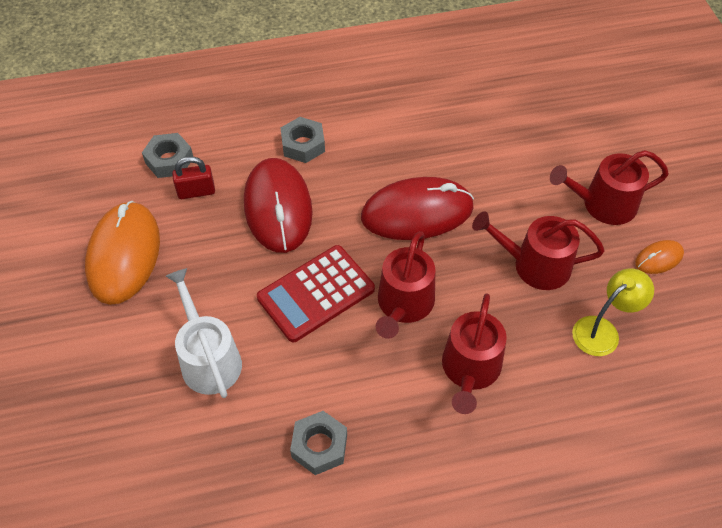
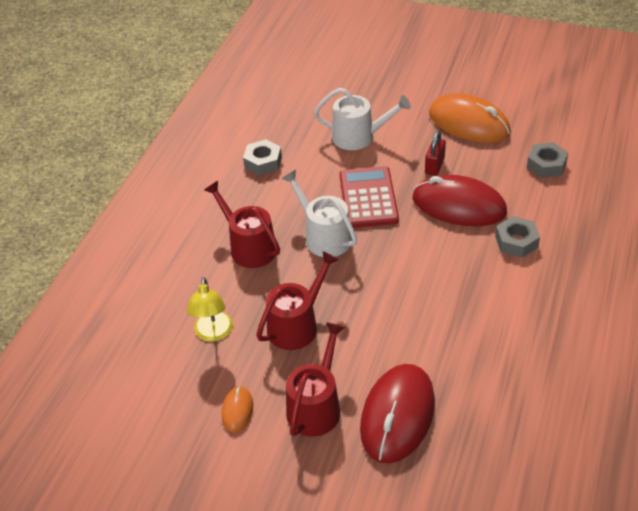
camera: 125 degrees right, 10 degrees down
red padlock [172,156,215,199] -> red padlock moved to [425,131,446,176]
red mouse [361,177,474,240] -> red mouse moved to [360,364,435,464]
red watering can [376,231,435,339] -> white watering can [281,170,357,257]

